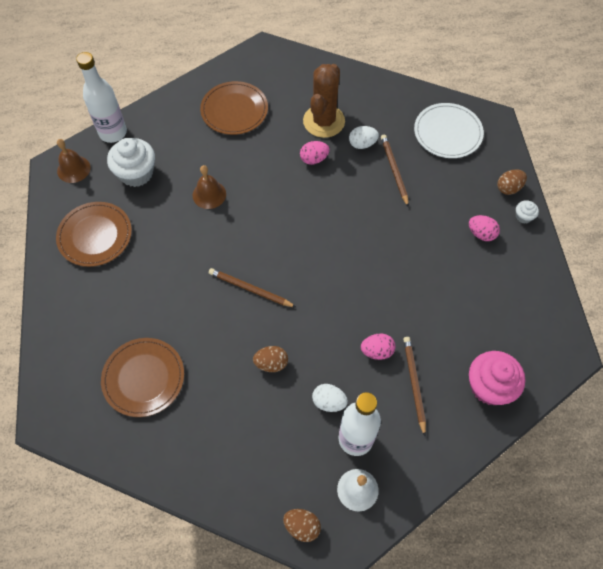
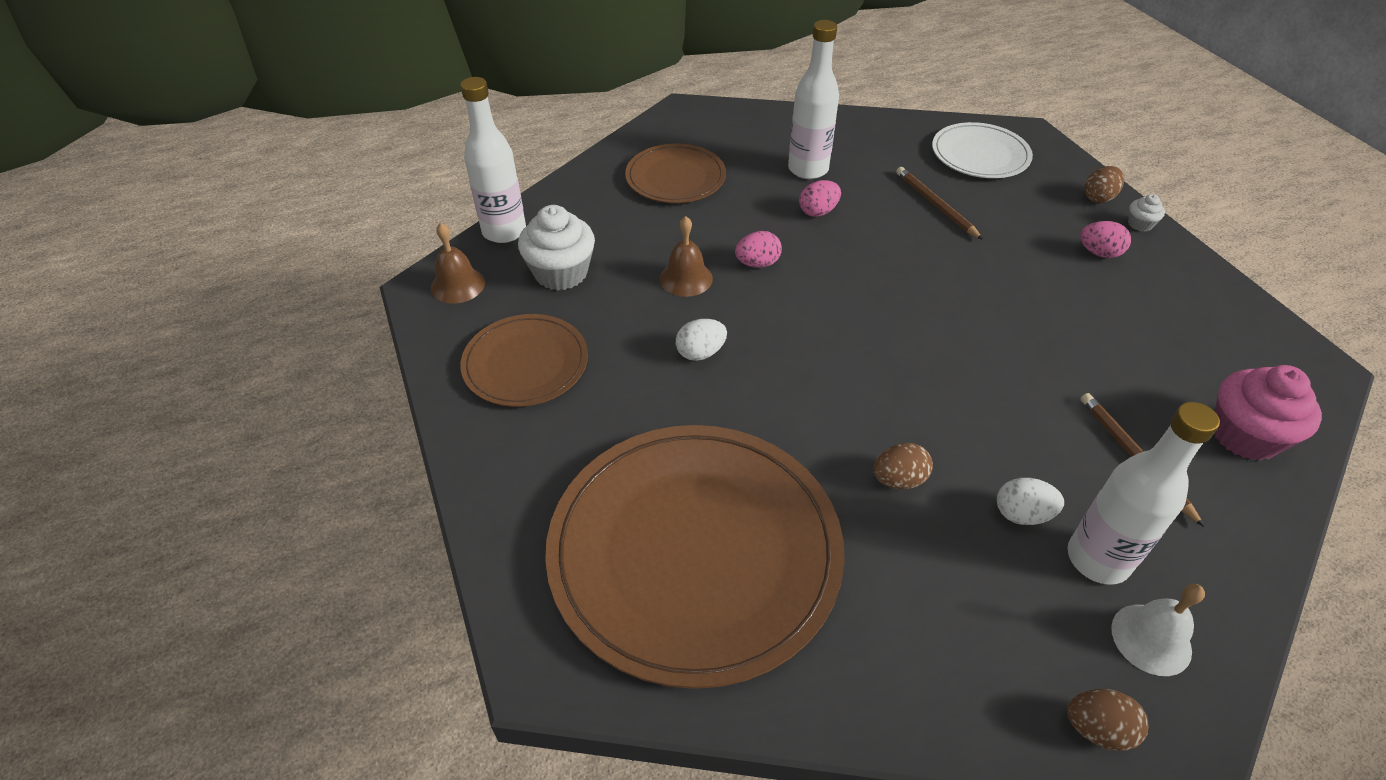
camera: 15 degrees left, 15 degrees down
brown plate [101,338,184,417] -> brown plate [545,425,845,689], size x1.94
brown pencil [209,268,296,307] -> none
brown cactus [303,64,345,138] -> white bottle [788,20,839,179]
white egg [349,126,379,149] -> white egg moved to [676,319,727,361]
pink egg [361,334,396,360] -> pink egg moved to [735,231,782,268]

